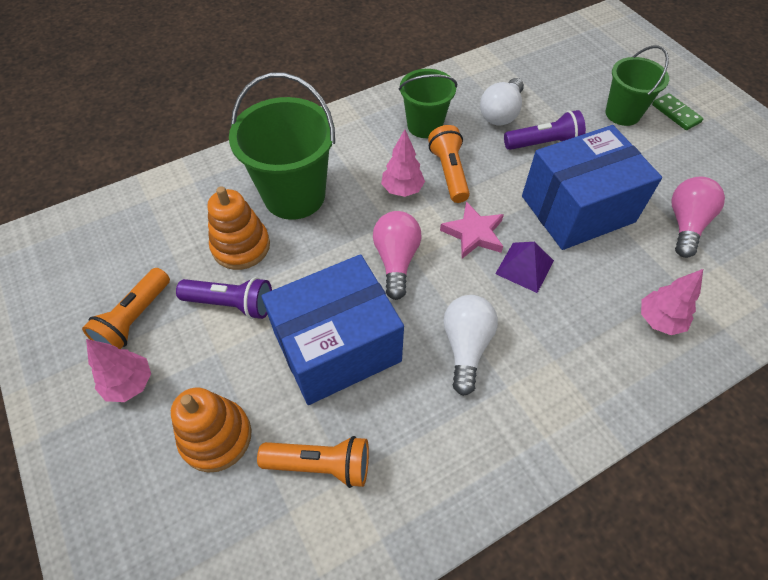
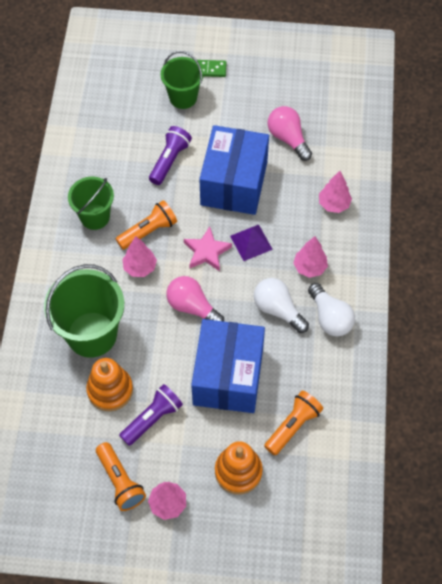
camera: 55 degrees left, 5 degrees up
orange flashlight [428,125,470,203] -> orange flashlight turned 120 degrees clockwise [116,200,177,250]
white light bulb [480,78,524,125] -> white light bulb moved to [308,283,355,337]
none -> pink tree [293,236,328,278]

